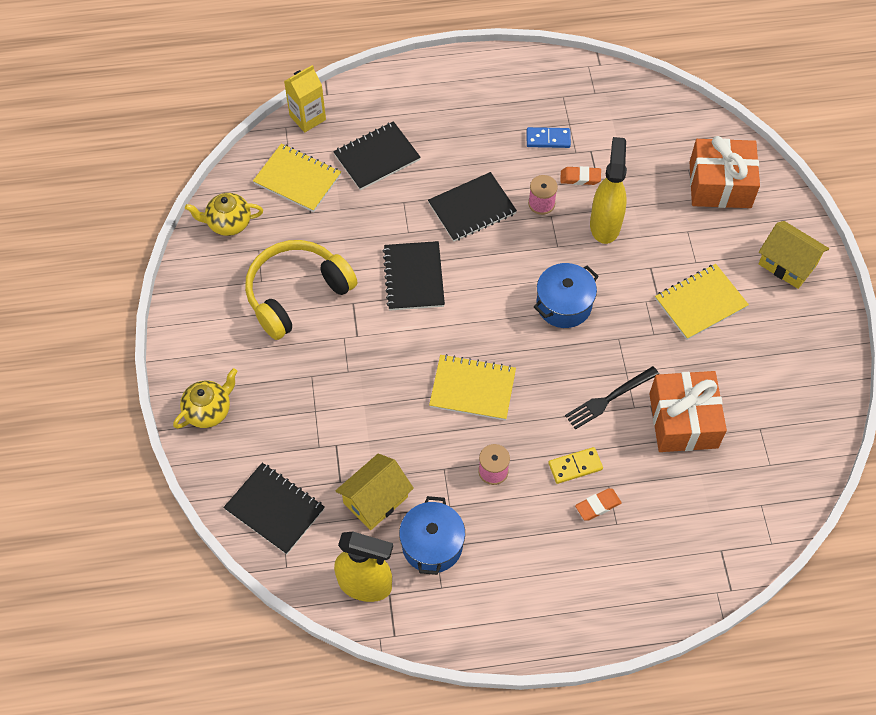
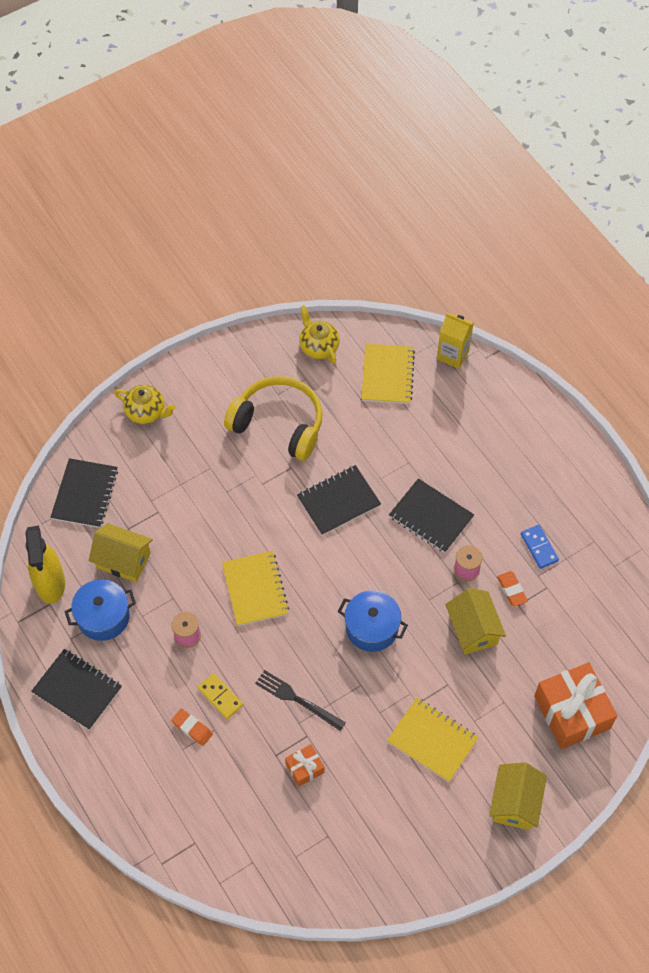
camera: 65 degrees right, 0 degrees up
black notebook [333,121,421,190] -> black notebook moved to [31,649,122,730]
yellow spray bottle [590,137,627,244] -> yellow house [445,588,506,655]
orange gift [649,371,727,452] -> orange gift [285,744,324,787], size x0.48

